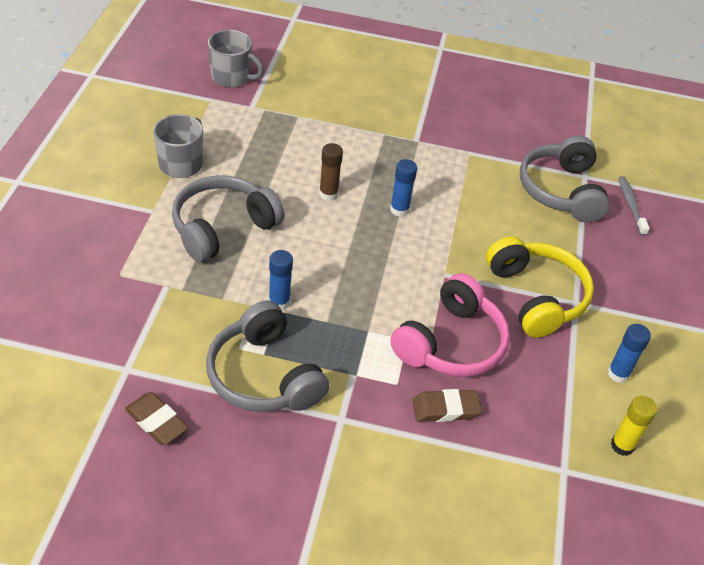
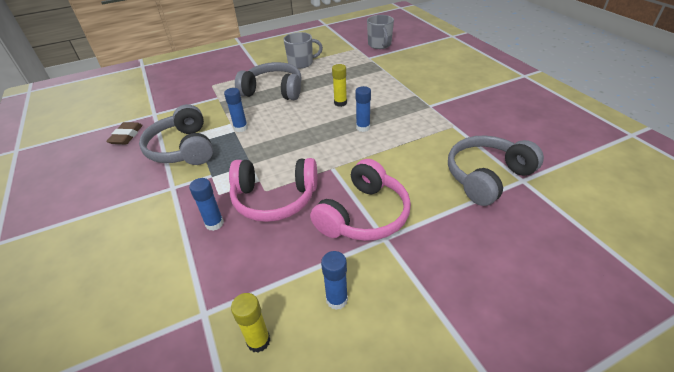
camera: 60 degrees right, 5 degrees down
grey headphones [206,300,329,412] -> grey headphones turned 45 degrees counterclockwise [139,104,213,165]
brown glue stick [319,143,343,201] -> yellow glue stick [332,64,347,107]
brown eraser [412,389,482,422] -> blue glue stick [189,178,224,231]
yellow headphones [486,236,594,338] -> pink headphones [310,159,411,241]
grey toothbrush [618,176,650,236] -> none

